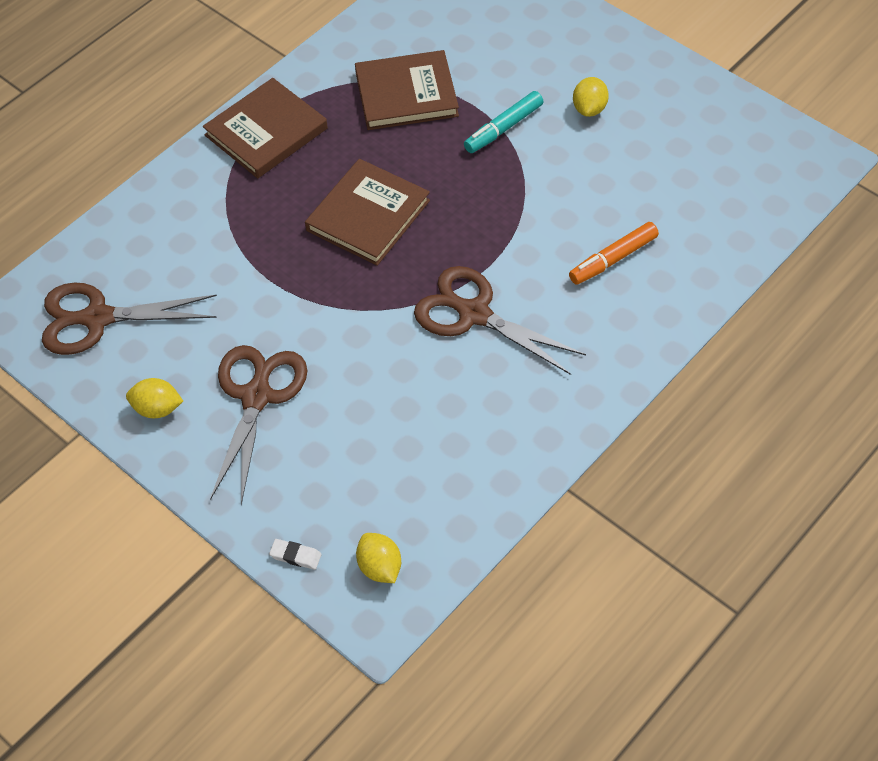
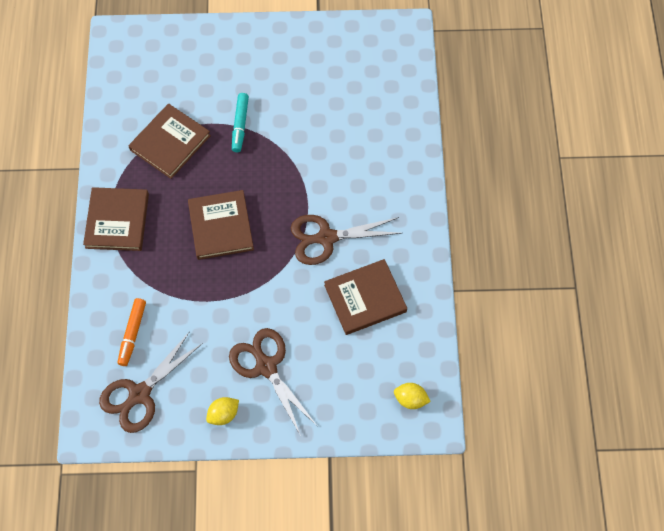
camera: 45 degrees left, 10 degrees up
white eraser [269,539,321,570] -> none
orange marker [569,222,659,285] -> orange marker moved to [117,298,146,366]
yellow lemon [573,77,609,117] -> none
none -> brown book [324,259,407,335]

